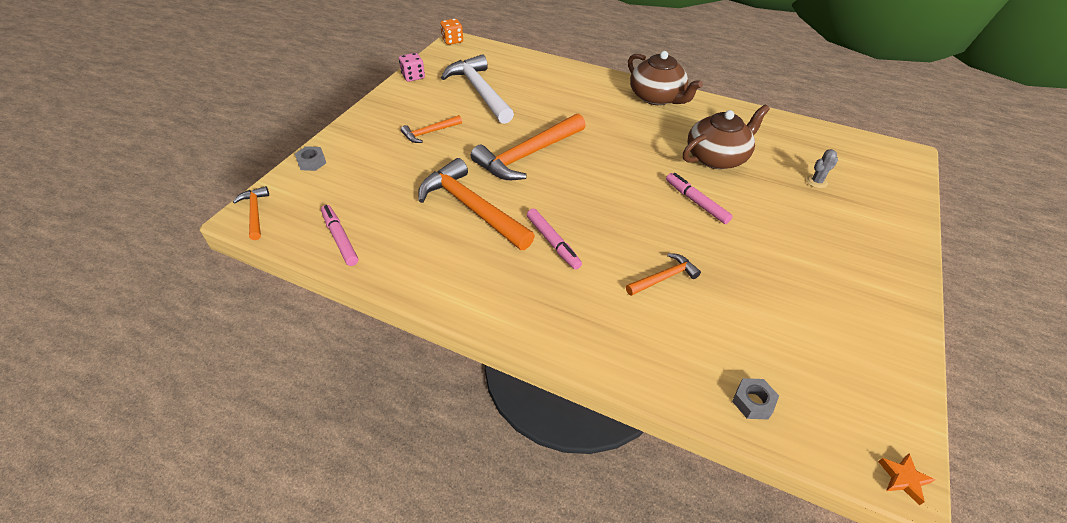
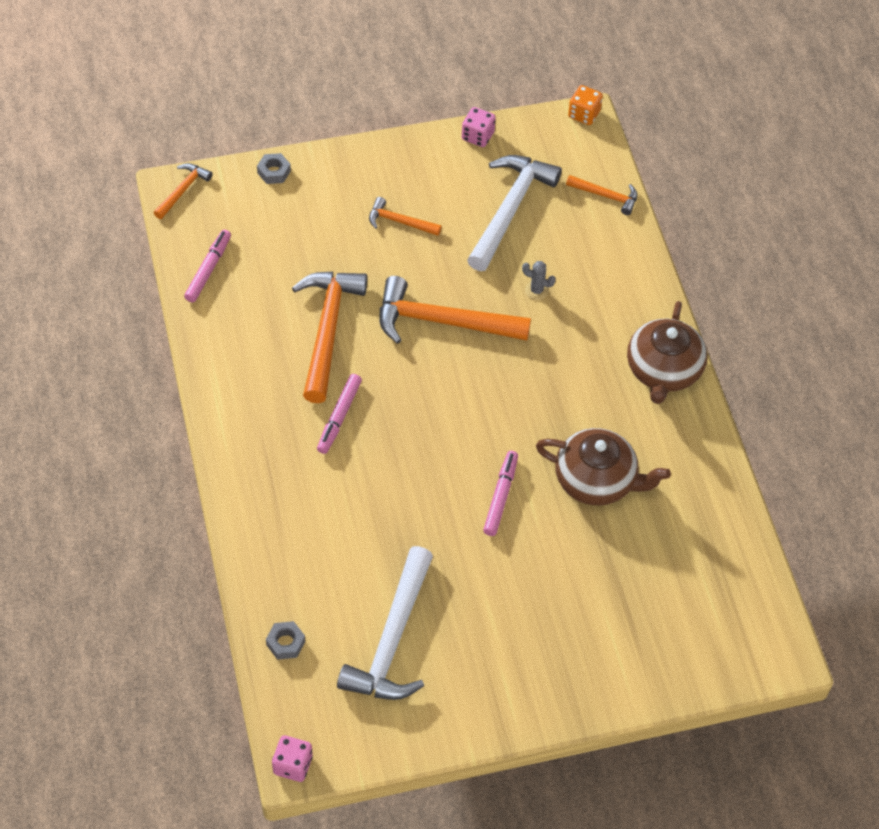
camera: 50 degrees right, 10 degrees up
orange hammer [626,253,701,296] -> orange hammer moved to [566,175,637,215]
grey cactus [806,149,838,188] -> grey cactus moved to [522,261,556,300]
orange star [878,453,936,505] -> pink dice [272,735,313,782]
none -> white hammer [337,546,433,700]

